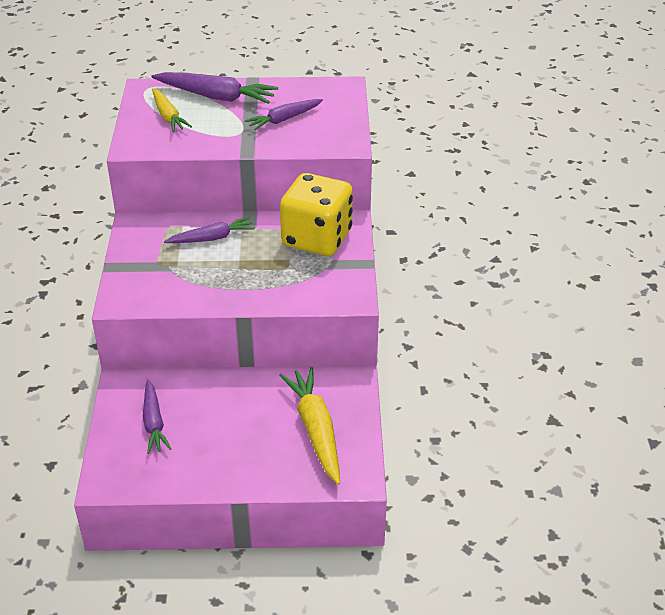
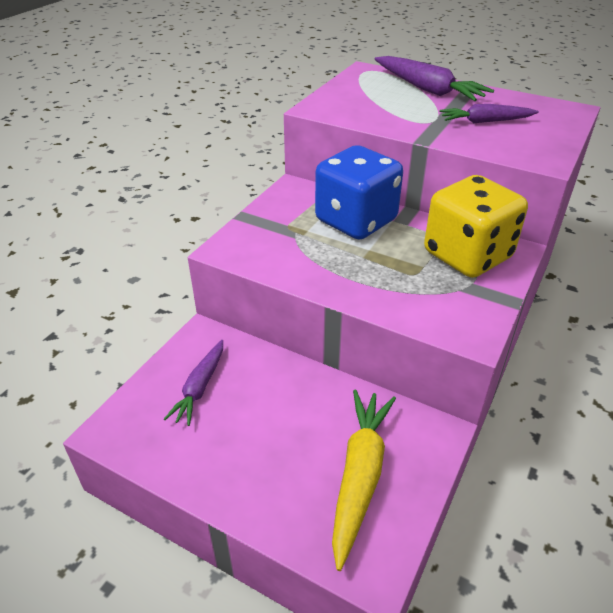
camera: 30 degrees right, 0 degrees up
yellow carrot [152,88,192,132] -> none
purple carrot [164,217,255,243] -> blue dice [315,145,403,240]

